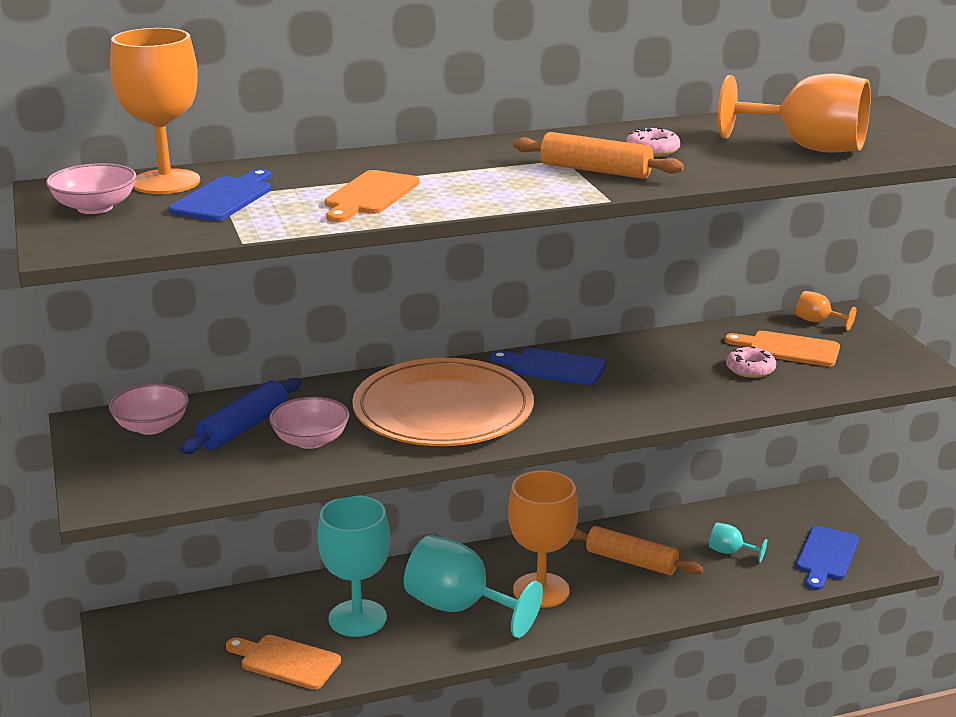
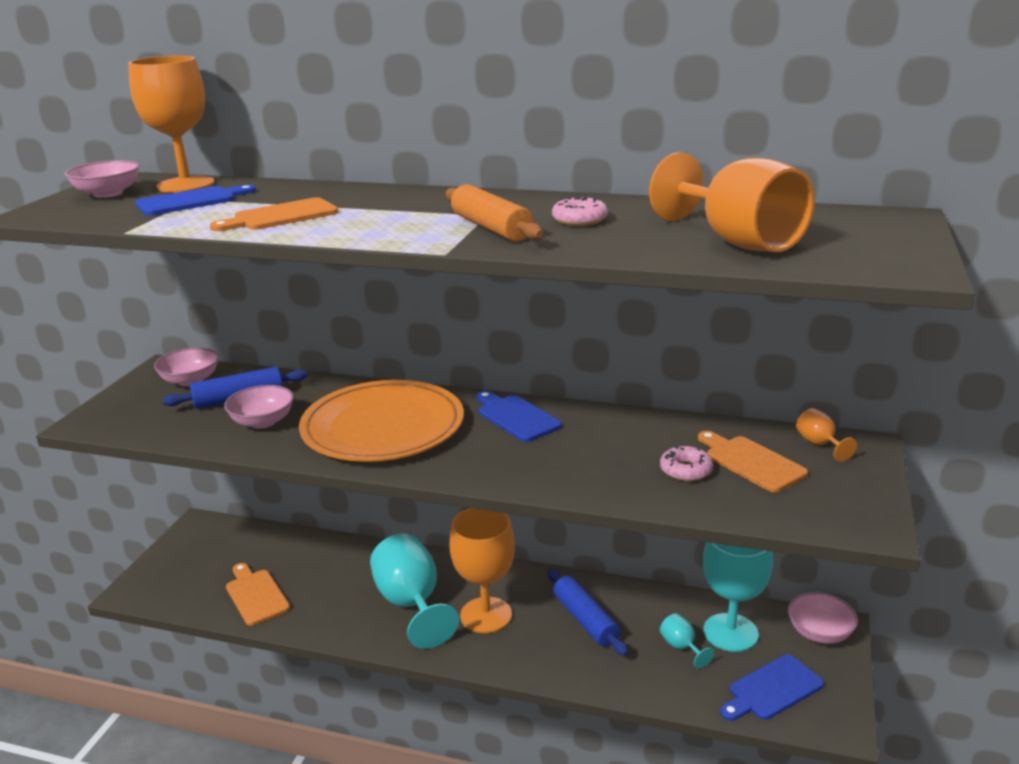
camera: 35 degrees right, 0 degrees up
turquoise goblet [317,495,390,637] -> turquoise goblet moved to [703,542,773,652]
orange rolling pin [571,526,704,575] -> blue rolling pin [548,569,628,656]
none -> pink bowl [788,592,858,644]

